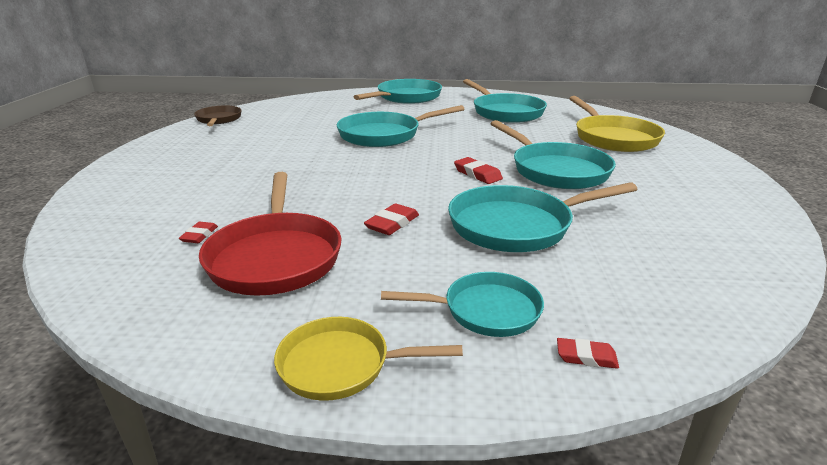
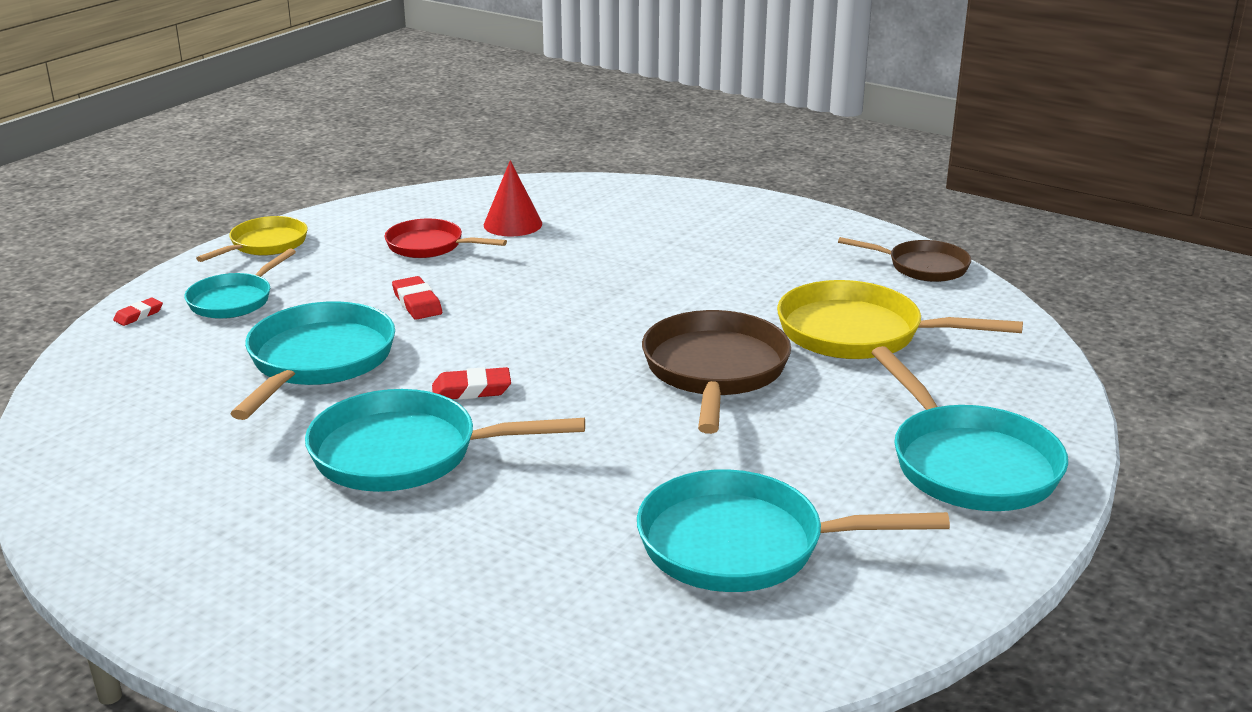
camera: 120 degrees right, 0 degrees up
red eraser [179,222,218,243] -> red cone [484,160,542,237]
red pan [199,172,341,296] -> red pan [385,218,507,258], size x0.61
turquoise pan [336,105,464,147] -> brown pan [642,310,791,434]
yellow pan [569,96,665,152] -> yellow pan moved to [777,280,1023,359]

